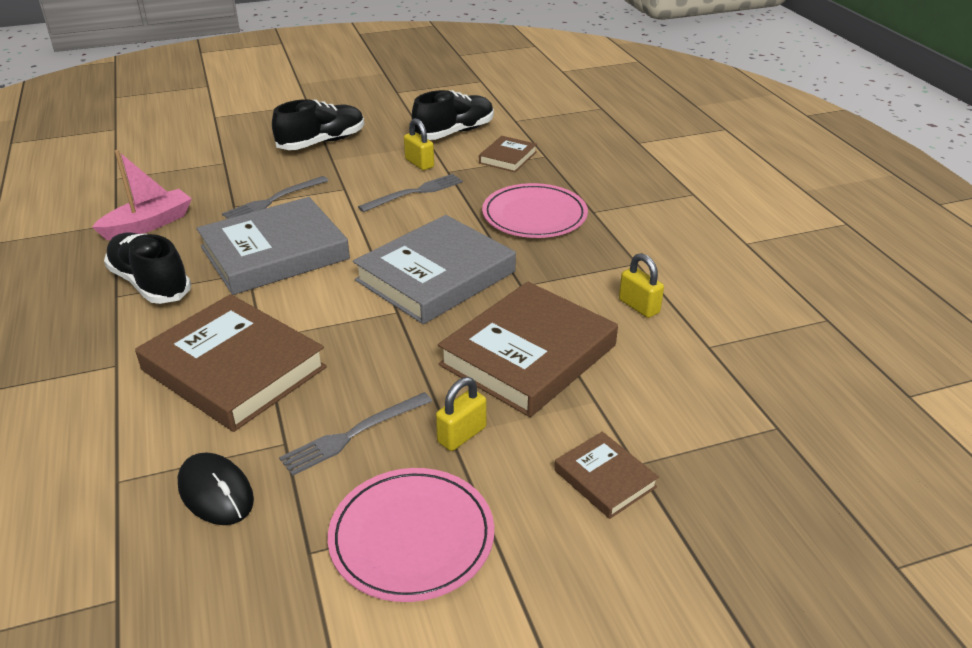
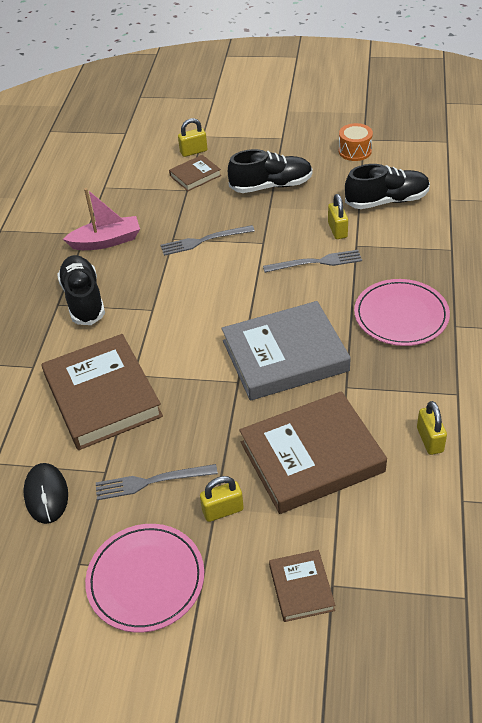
camera: 30 degrees right, 10 degrees up
grey book [197,197,350,295] -> none
brown book [479,136,537,172] -> brown book moved to [169,155,221,191]
none -> yellow padlock [178,118,207,157]
none -> orange drum [339,123,373,161]

